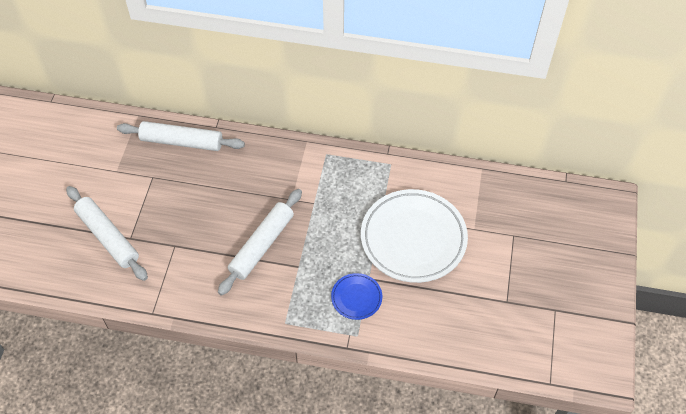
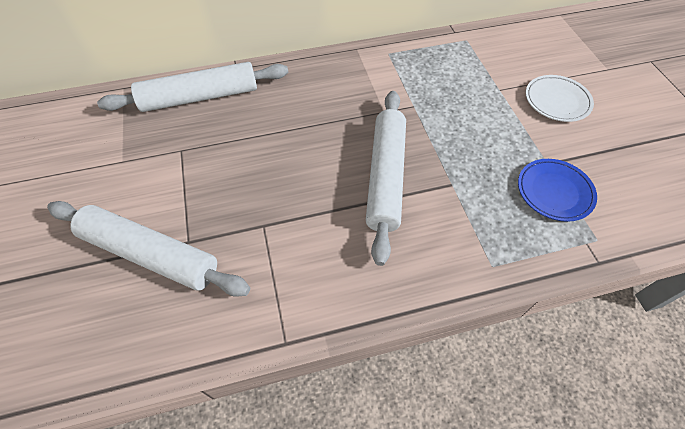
camera: 25 degrees left, 0 degrees up
white plate [361,189,468,283] -> white plate [526,75,594,122], size x0.46

